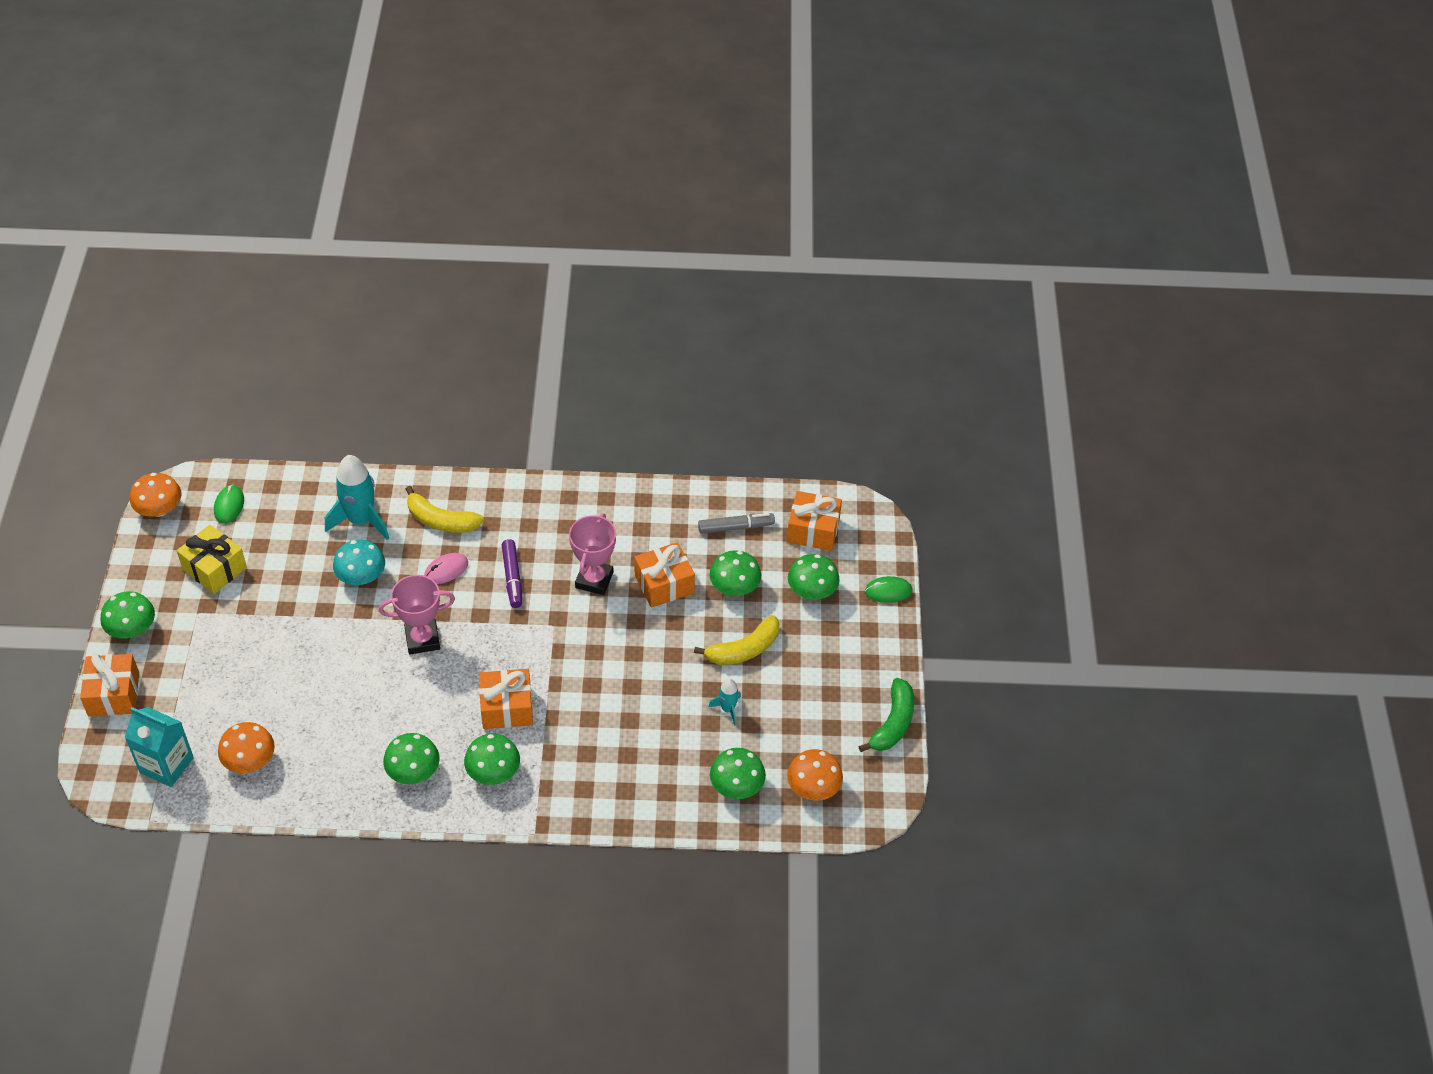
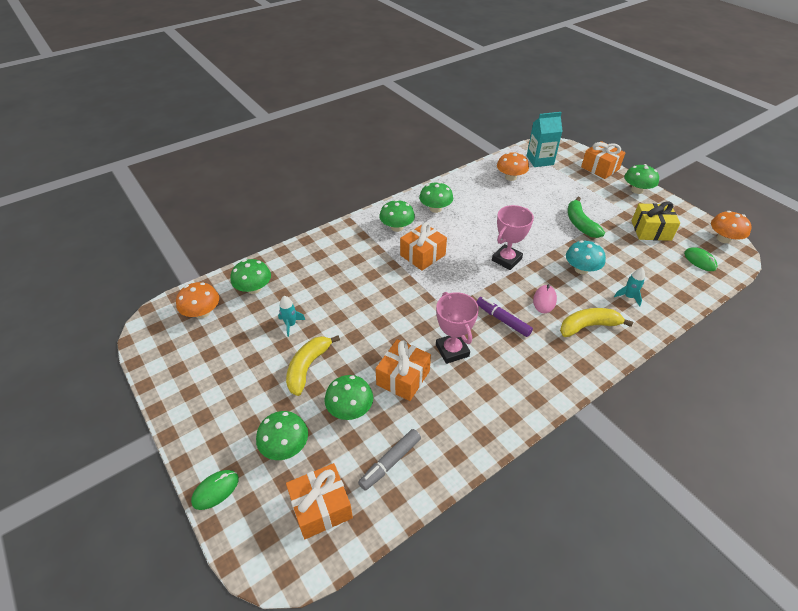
camera: 145 degrees right, 5 degrees down
turquoise rocket [325,455,389,540] -> turquoise rocket [614,268,645,307], size x0.50
green banana [858,678,914,752] -> green banana moved to [567,197,605,238]

